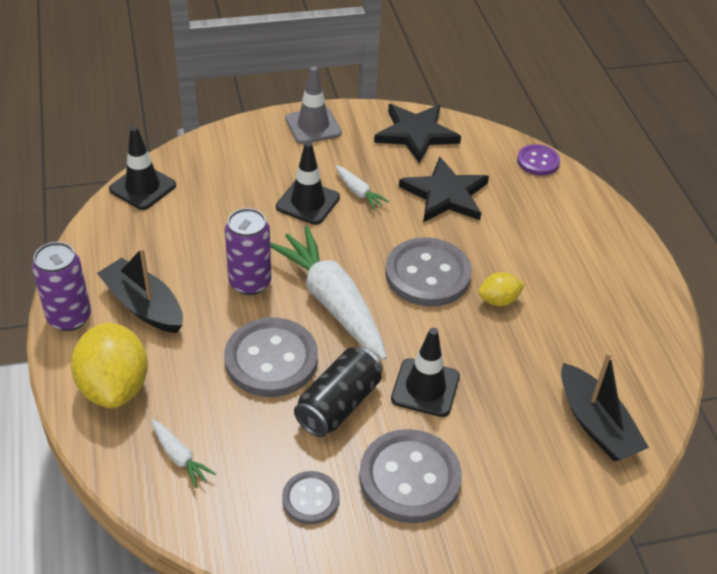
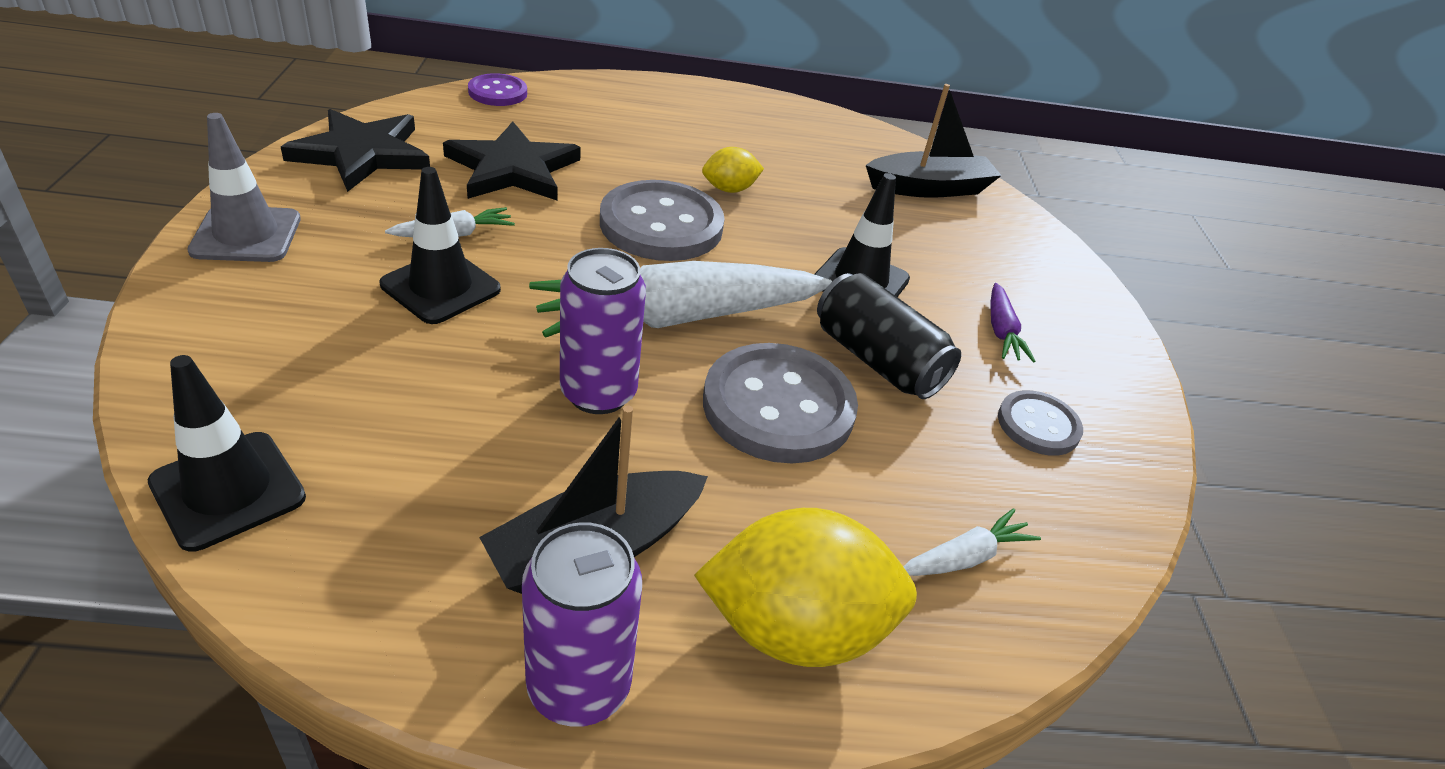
camera: 80 degrees left, 5 degrees down
grey button [359,429,462,523] -> purple carrot [991,283,1035,362]
yellow lemon [478,272,525,306] -> yellow lemon turned 75 degrees clockwise [702,147,764,193]

